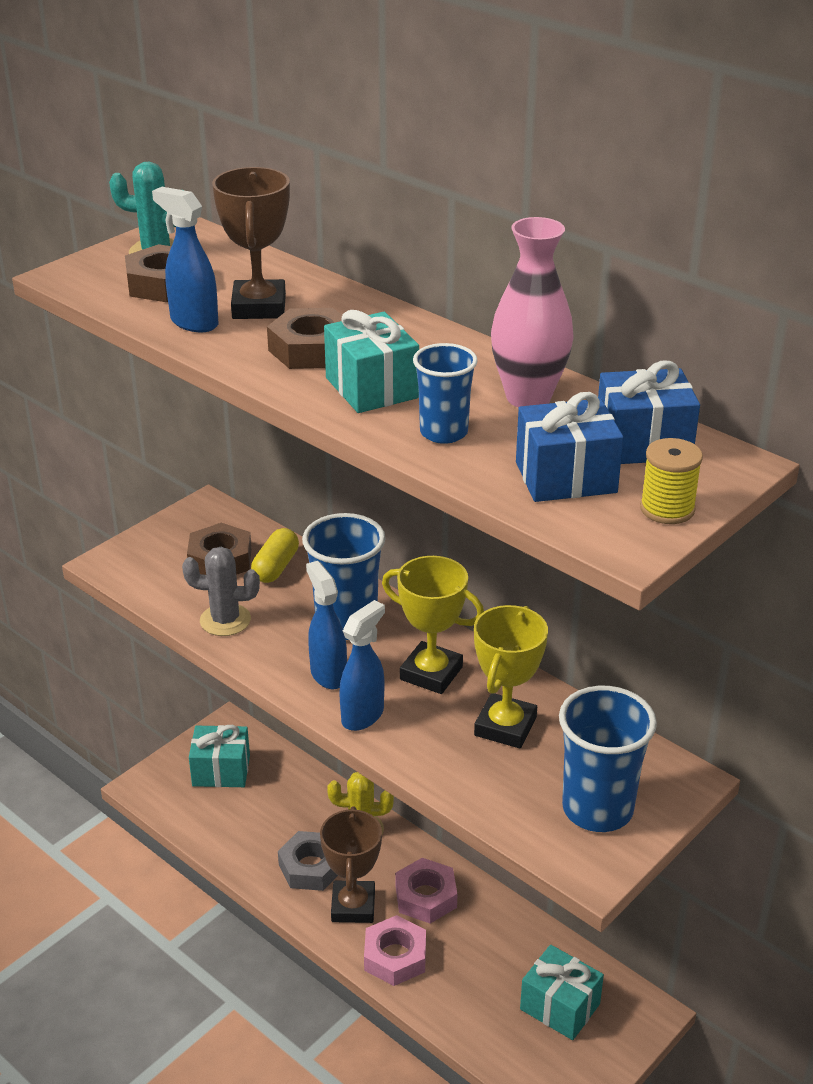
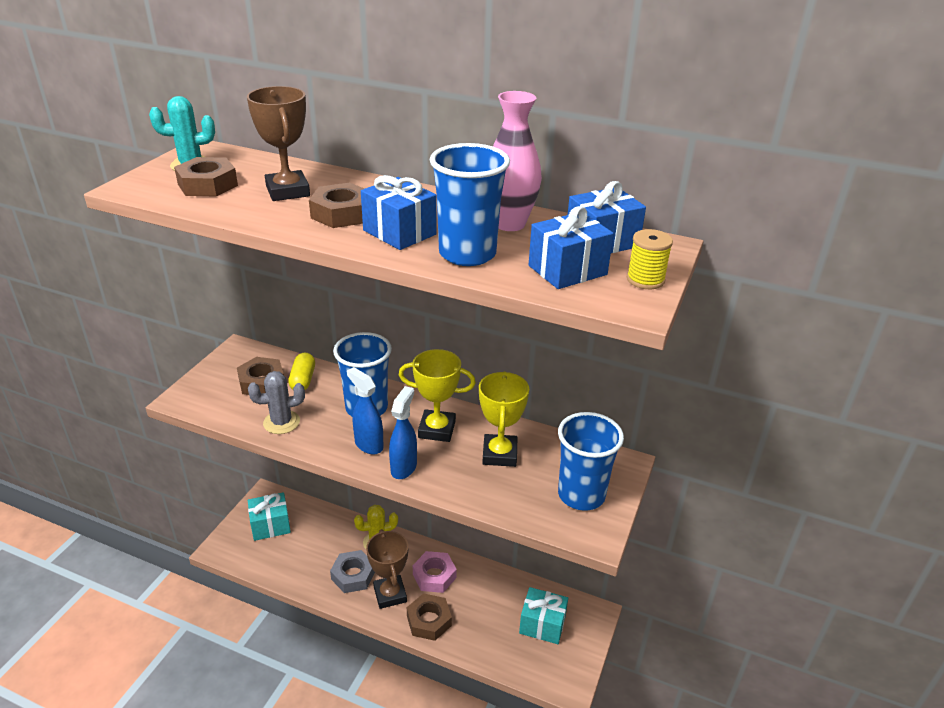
camera: 20 degrees left, 0 degrees up
blue spray bottle [152,187,219,332] -> none
turquoise gift [324,310,419,413] -> blue gift [361,175,437,250]
pink nut [364,915,426,986] -> brown nut [407,593,452,641]
blue cup [413,343,478,444] -> blue cup [430,143,510,266], size x1.65

